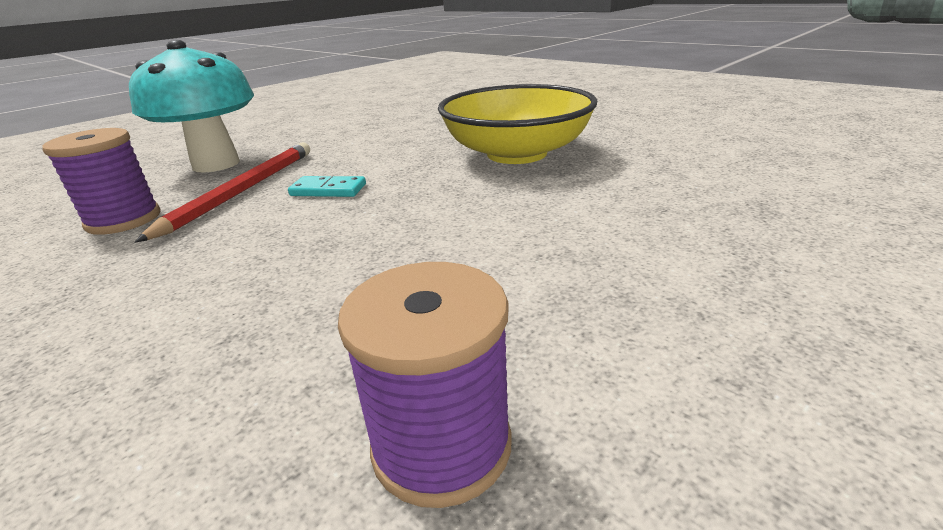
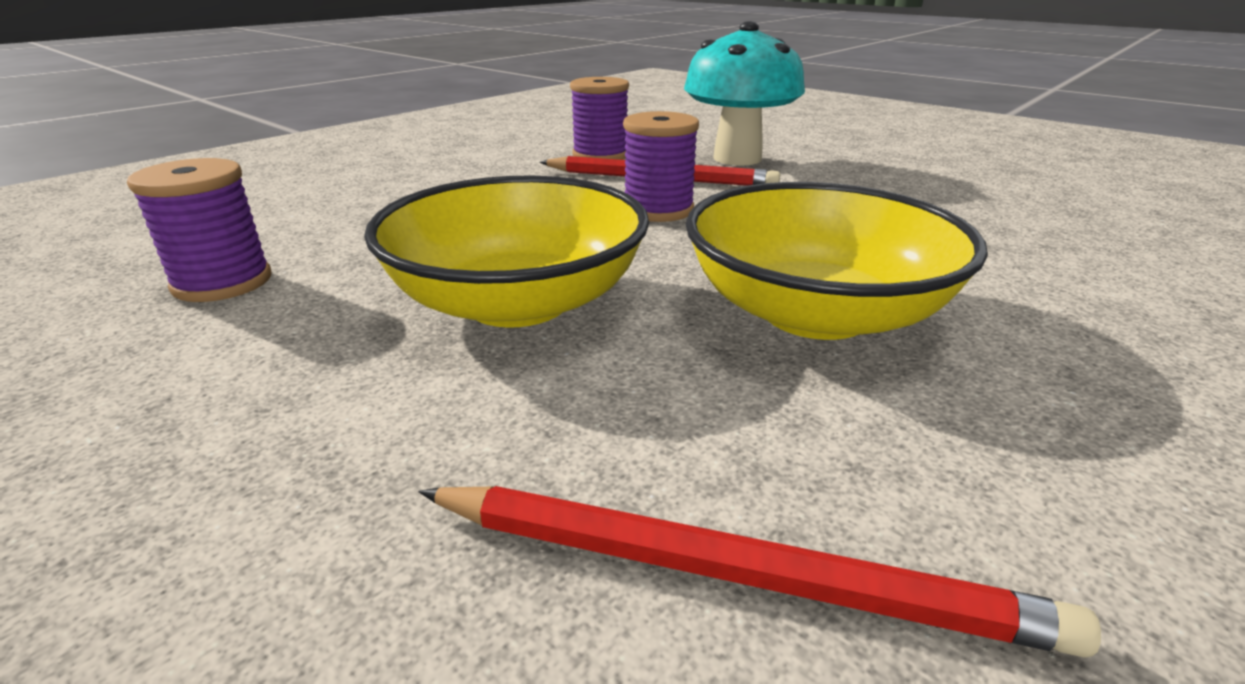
camera: 85 degrees right, 0 degrees up
turquoise domino [288,176,366,197] -> purple spool [623,111,699,222]
none -> yellow bowl [364,176,649,328]
none -> red pencil [418,486,1101,658]

